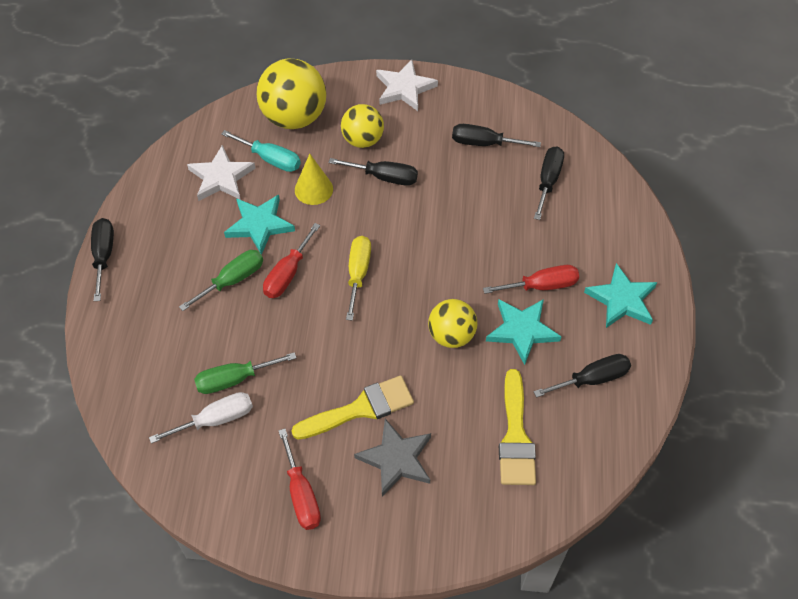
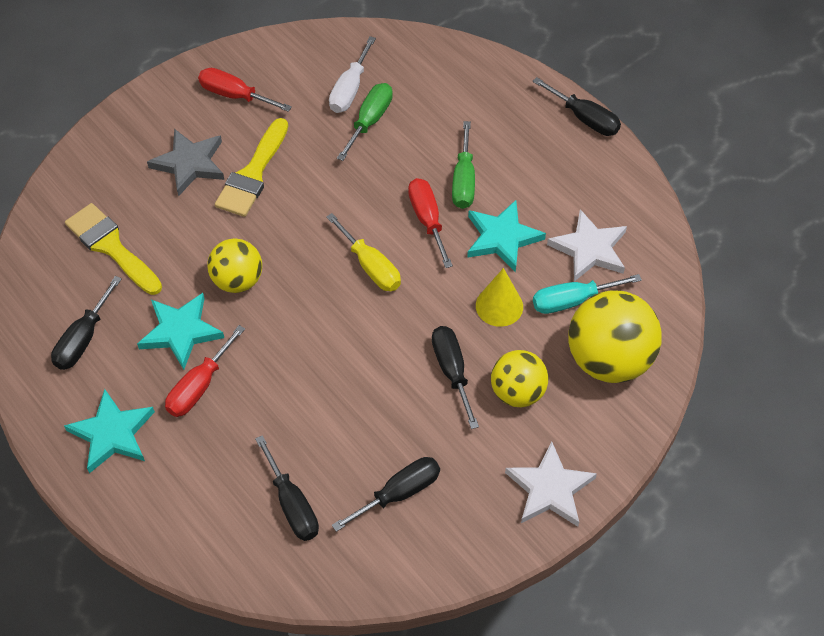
camera: 135 degrees right, 0 degrees up
black screwdriver [328,158,418,186] -> black screwdriver turned 105 degrees clockwise [432,326,479,429]

